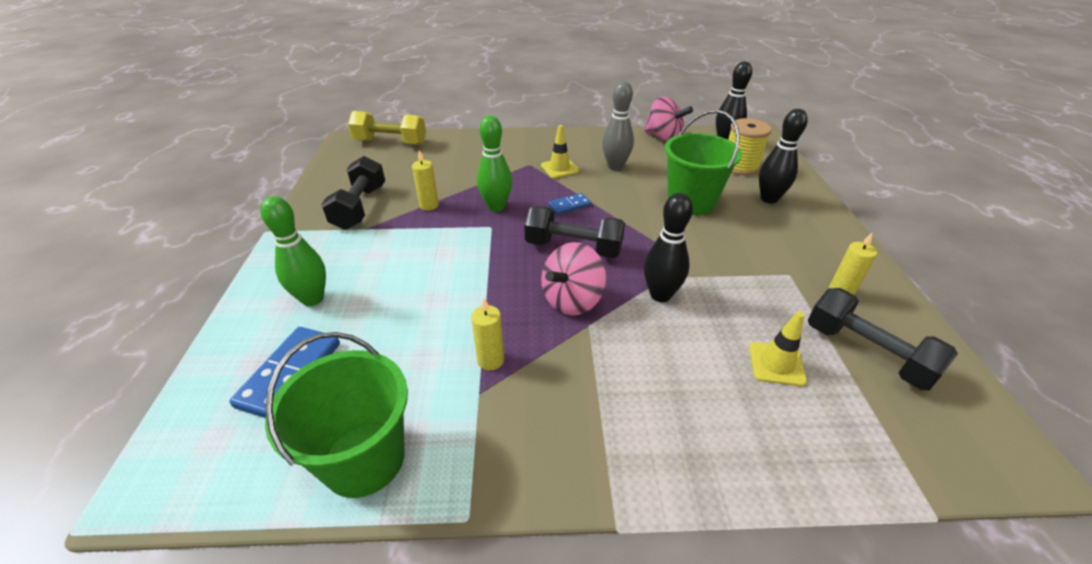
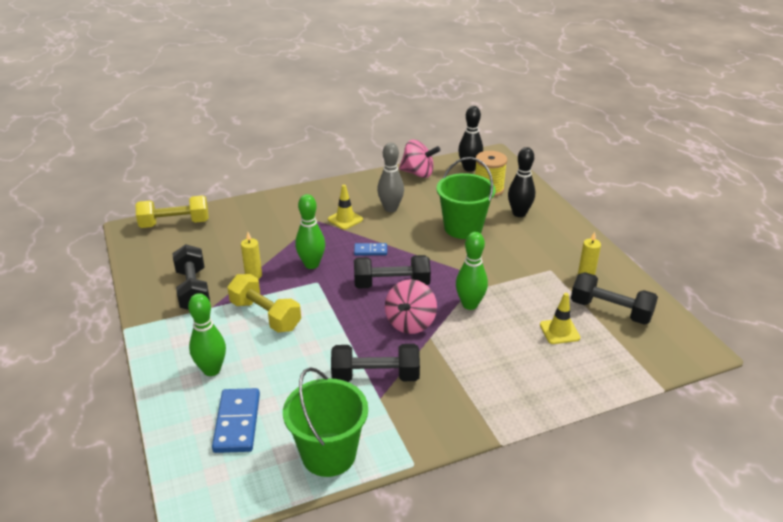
camera: 20 degrees left, 5 degrees down
yellow candle [471,298,504,371] -> black dumbbell [331,344,420,382]
blue domino [548,193,591,215] -> blue domino turned 45 degrees clockwise [354,243,387,255]
black bowling pin [644,193,693,302] -> green bowling pin [456,232,488,310]
none -> yellow dumbbell [227,274,301,333]

